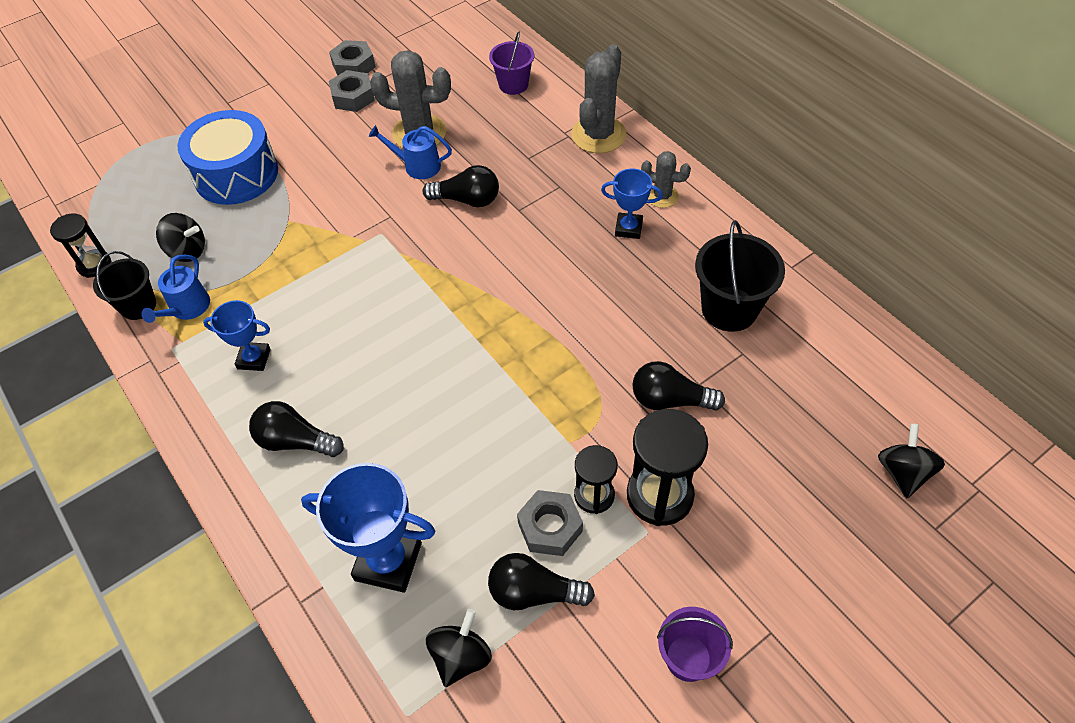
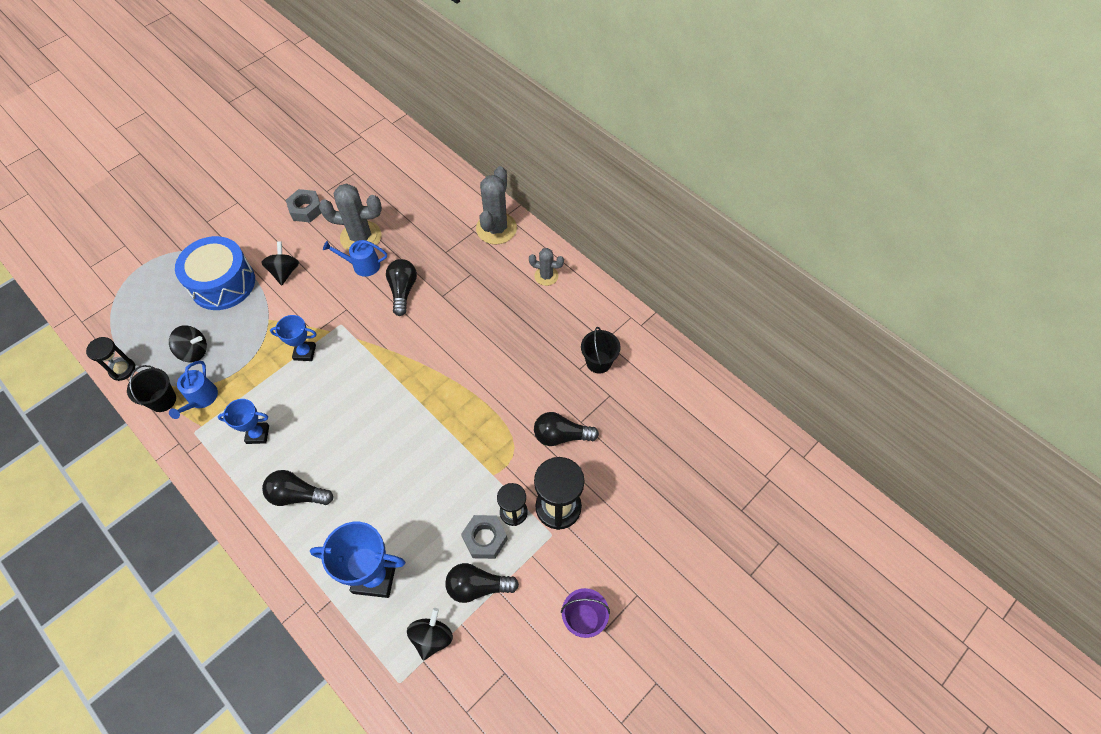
camera: 10 degrees left, 5 degrees up
grey nut [329,40,376,76] -> none
black light bulb [422,165,499,207] -> black light bulb turned 90 degrees counterclockwise [386,259,417,316]
purple bucket [489,32,534,95] -> none
blue trophy [601,169,663,239] -> blue trophy moved to [270,315,317,361]
black bucket [695,220,785,332] -> black bucket [581,327,621,373], size x0.65
black spinning top [878,423,945,498] -> black spinning top moved to [261,241,299,285]

